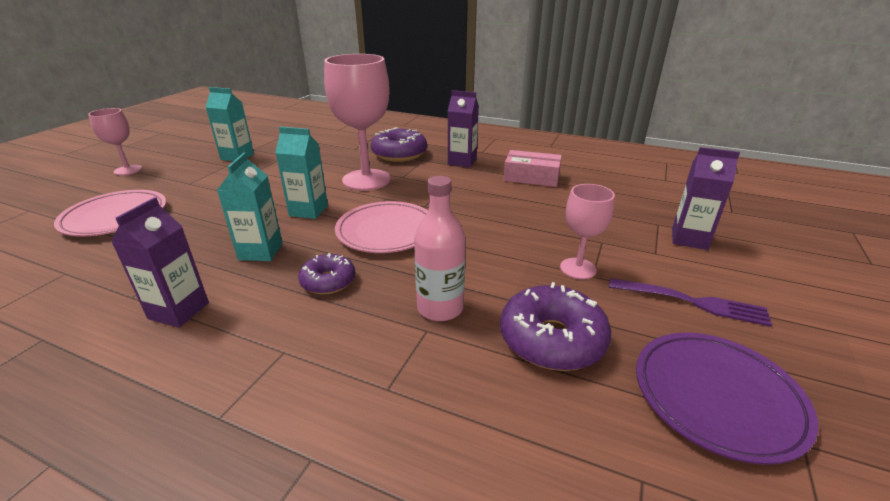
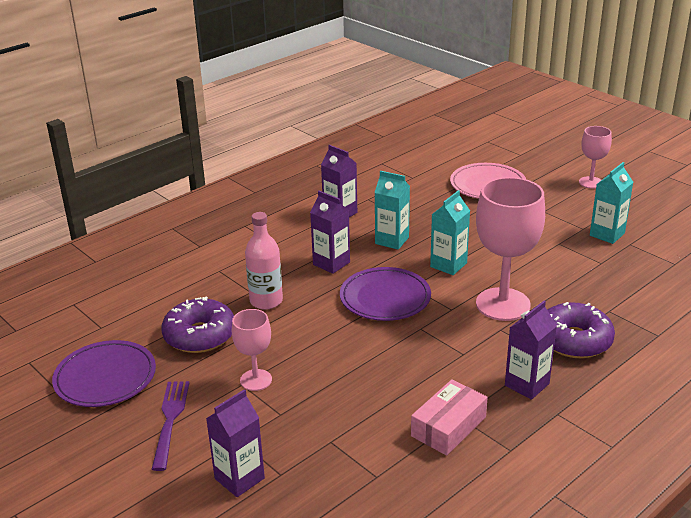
camera: 115 degrees right, 0 degrees up
purple donut [298,253,355,294] -> purple carton [310,191,350,274]
pink plate [335,201,428,253] -> purple plate [340,267,431,321]
purple fork [609,278,772,327] -> purple fork turned 135 degrees clockwise [151,381,189,471]

